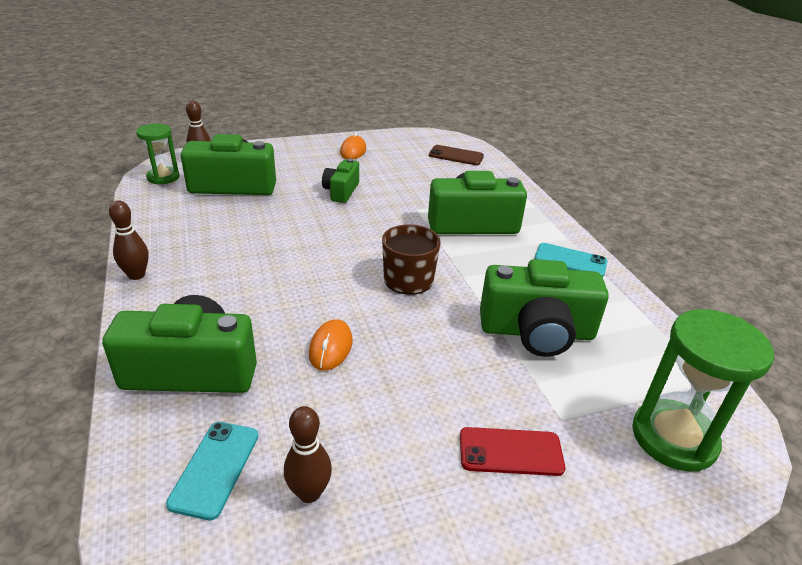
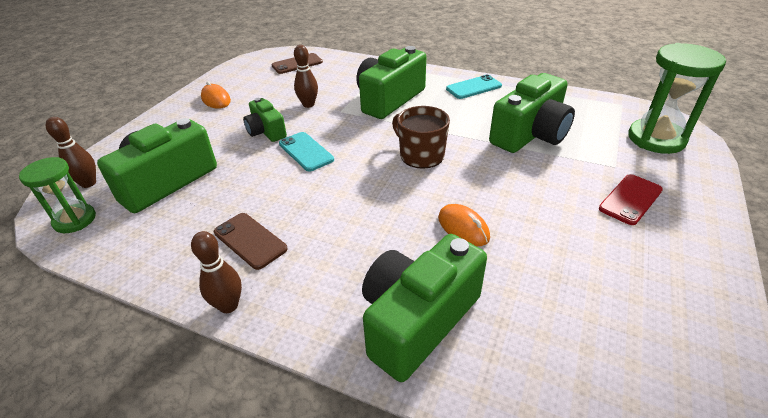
camera: 45 degrees left, 5 degrees up
turquoise phone [166,422,258,520] -> turquoise phone moved to [279,132,334,172]
brown bowling pin [284,406,332,503] -> brown bowling pin moved to [294,45,318,108]
none -> brown phone [214,213,288,270]

